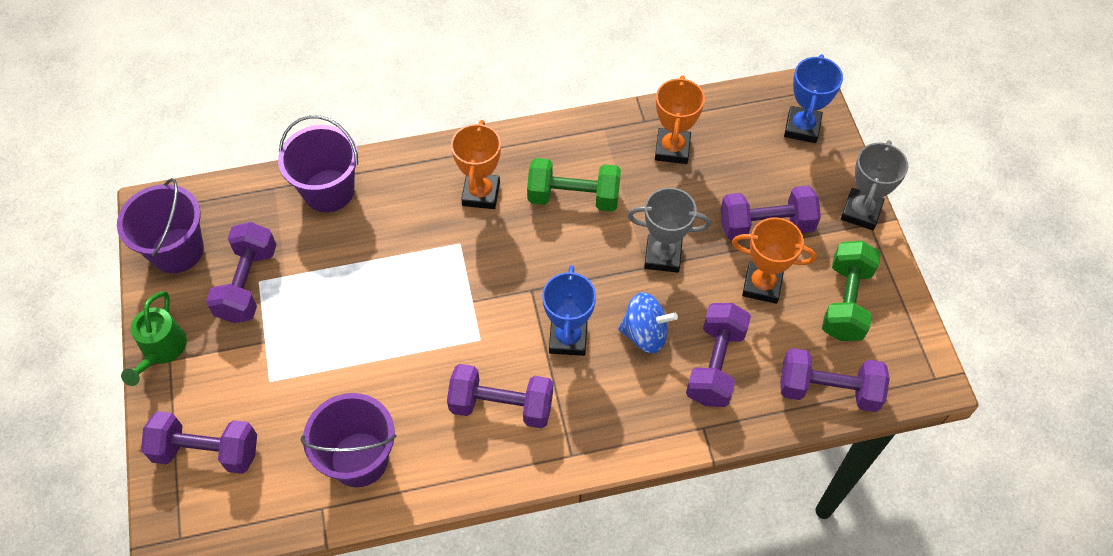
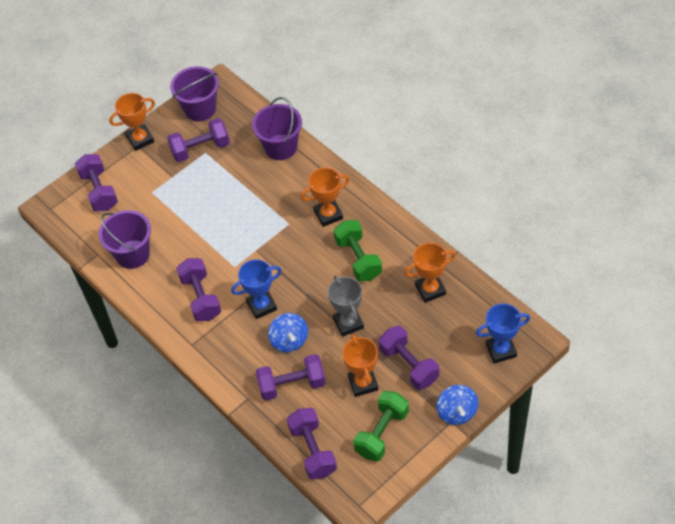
camera: 65 degrees right, 5 degrees down
green watering can [121,291,187,386] -> orange trophy [109,93,155,151]
green dumbbell [822,241,881,341] -> green dumbbell turned 45 degrees counterclockwise [353,391,409,461]
grey trophy [841,140,908,230] -> blue spinning top [436,385,478,425]

